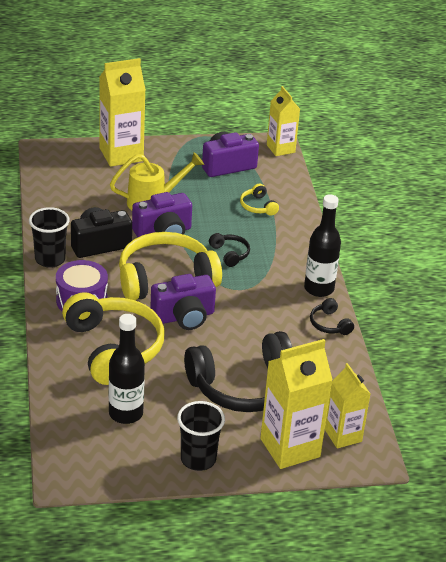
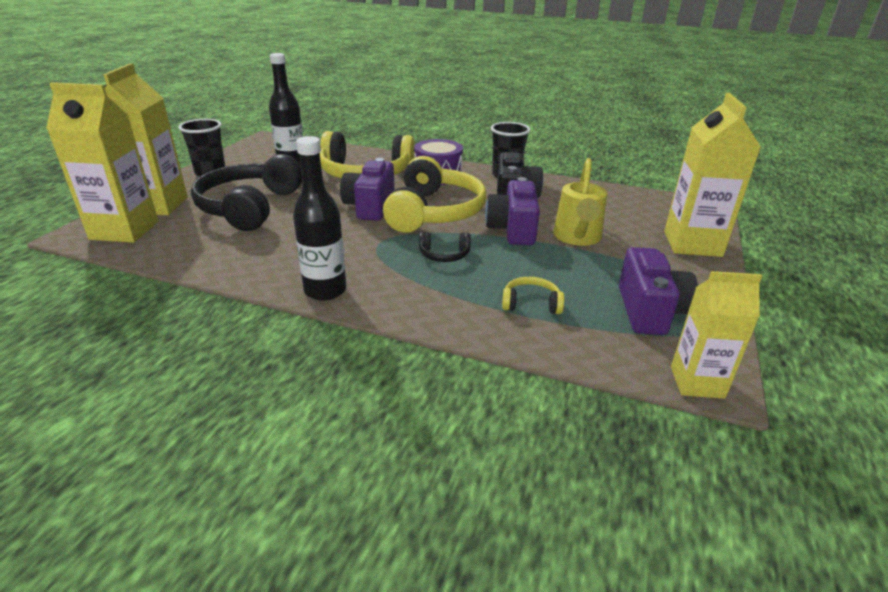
camera: 120 degrees right, 5 degrees down
black headphones [310,298,354,335] -> none
yellow carton [325,363,370,448] -> yellow carton [46,82,158,243], size x1.58

